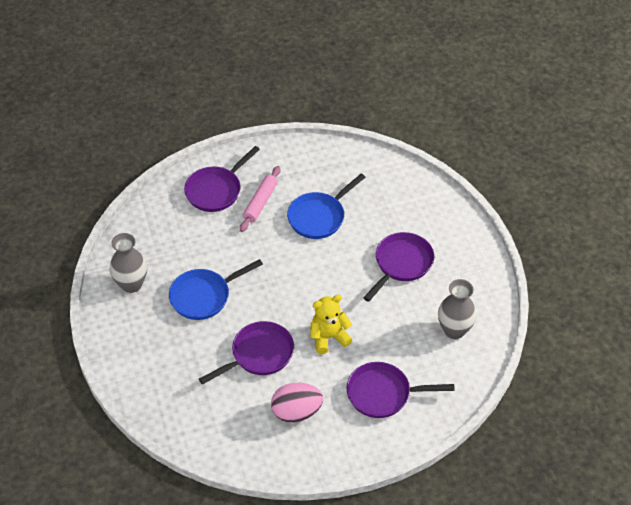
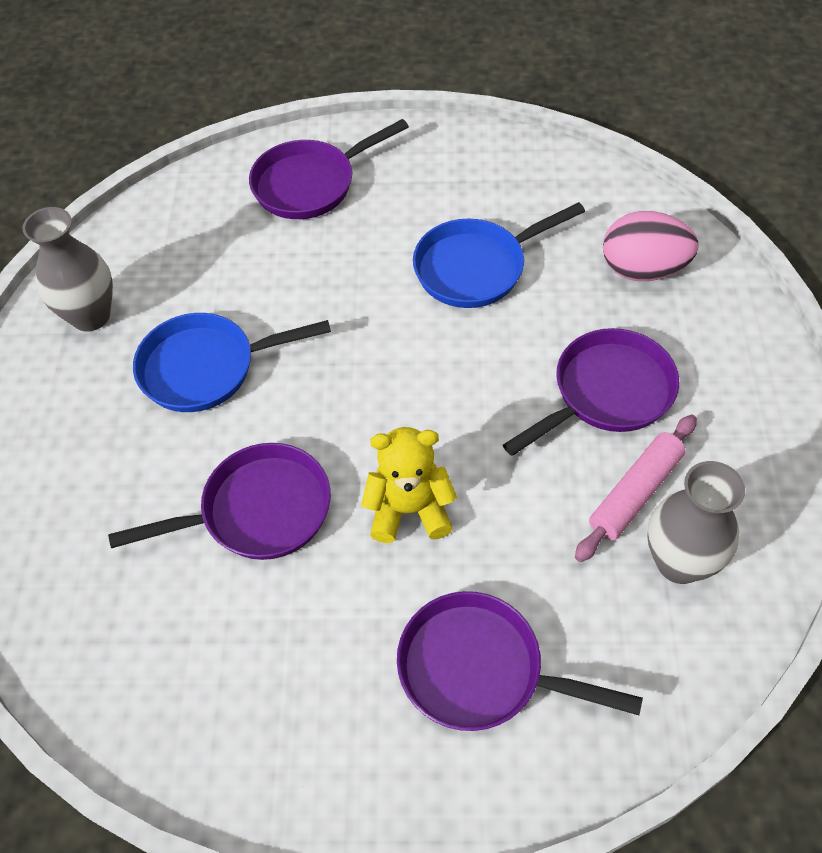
camera: 20 degrees right, 5 degrees up
pink rolling pin [240,166,280,232] -> pink rolling pin moved to [575,415,697,562]
pink egg [271,383,323,423] -> pink egg moved to [603,211,699,281]

